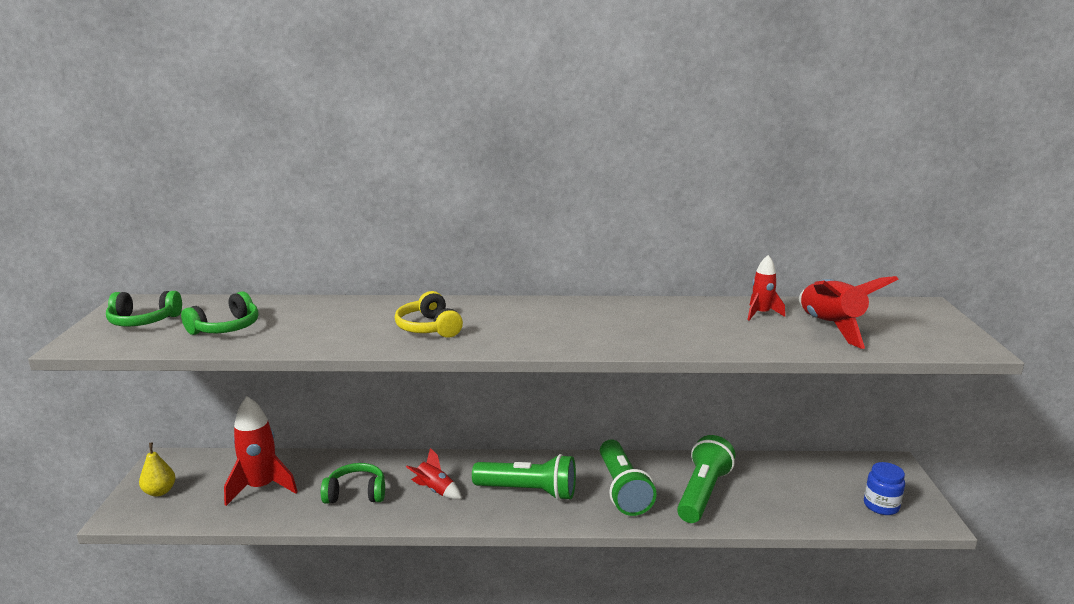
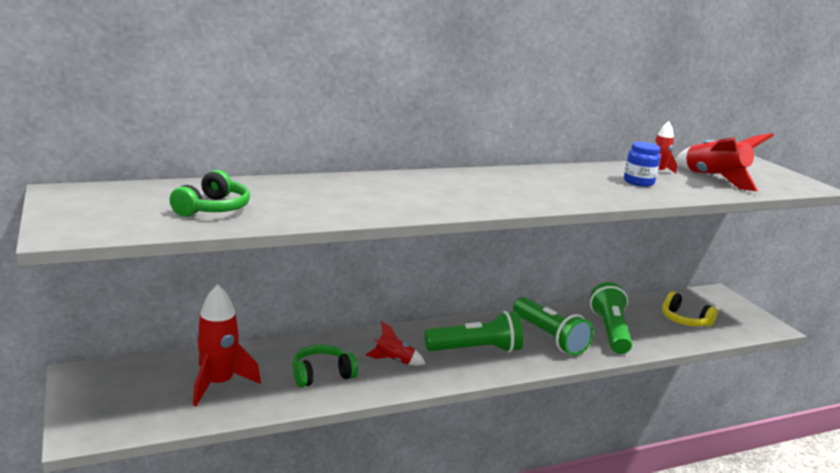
camera: 25 degrees left, 0 degrees up
green headphones [106,291,182,327] -> none
yellow pear [139,443,175,496] -> none
yellow headphones [395,291,463,338] -> yellow headphones moved to [662,291,718,327]
blue jar [864,462,905,515] -> blue jar moved to [624,142,661,187]

